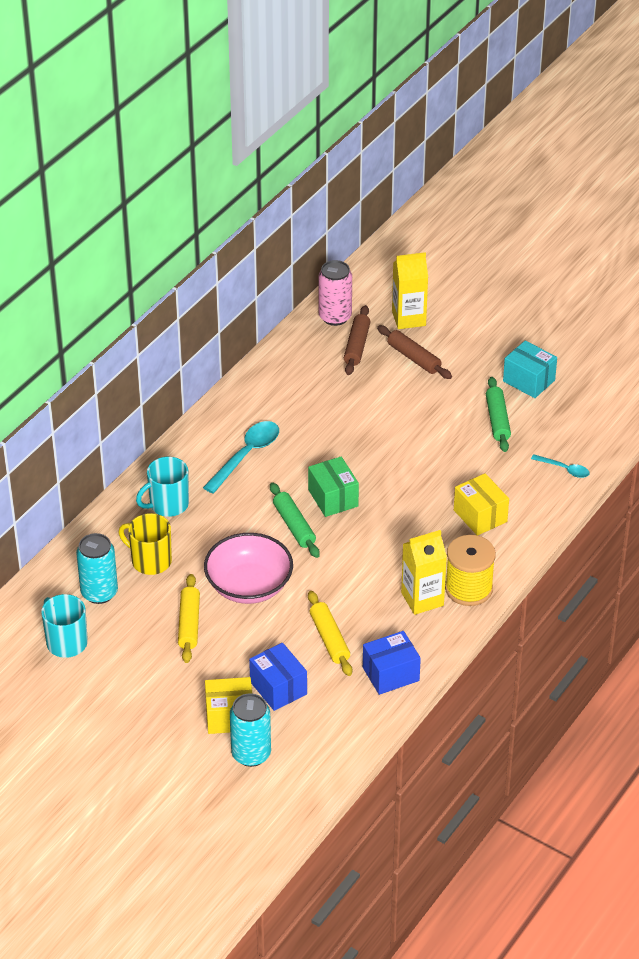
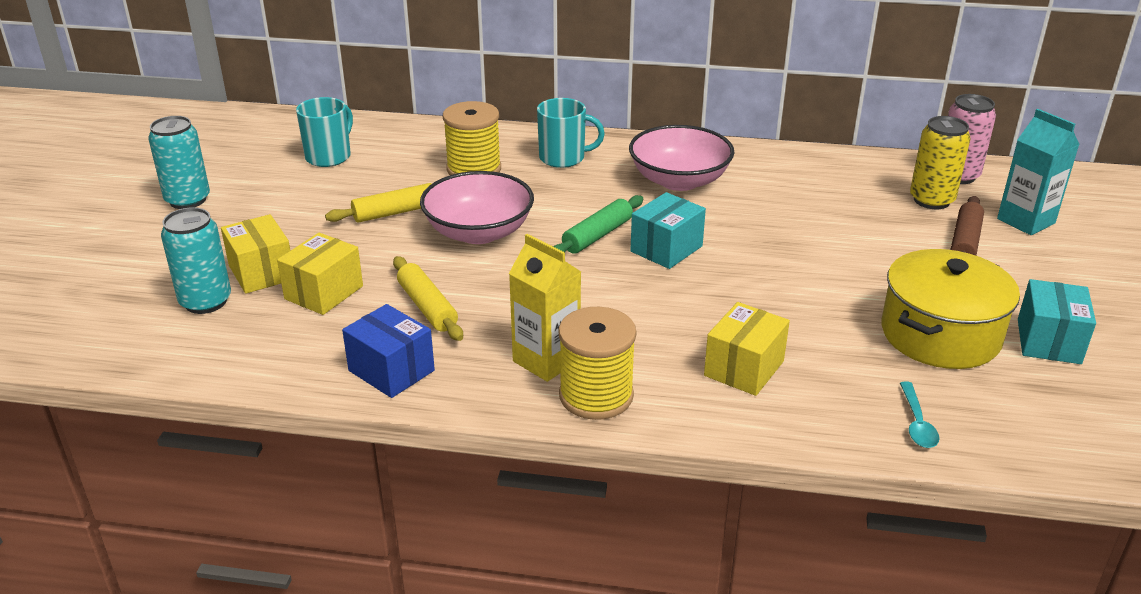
camera: 65 degrees right, 10 degrees down
turquoise can [76,533,118,604] -> turquoise can moved to [148,116,210,209]
yellow mug [119,513,172,575] -> yellow spool [443,101,501,175]
turquoise mug [136,457,189,517] -> turquoise mug turned 150 degrees clockwise [537,98,605,168]
turquoise spoon [203,421,279,494] -> pink bowl [629,125,735,191]
blue box [249,643,307,711] -> yellow box [277,233,363,315]
green box [308,456,359,517] -> turquoise box [630,192,706,269]
yellow rolling pin [308,591,352,676] -> yellow rolling pin turned 75 degrees counterclockwise [393,256,463,341]
brown rolling pin [344,305,370,375] -> yellow can [910,116,971,209]
yellow carton [392,252,428,329] -> turquoise carton [997,109,1080,235]
green rolling pin [486,377,511,452] -> yellow pot [881,249,1020,369]

